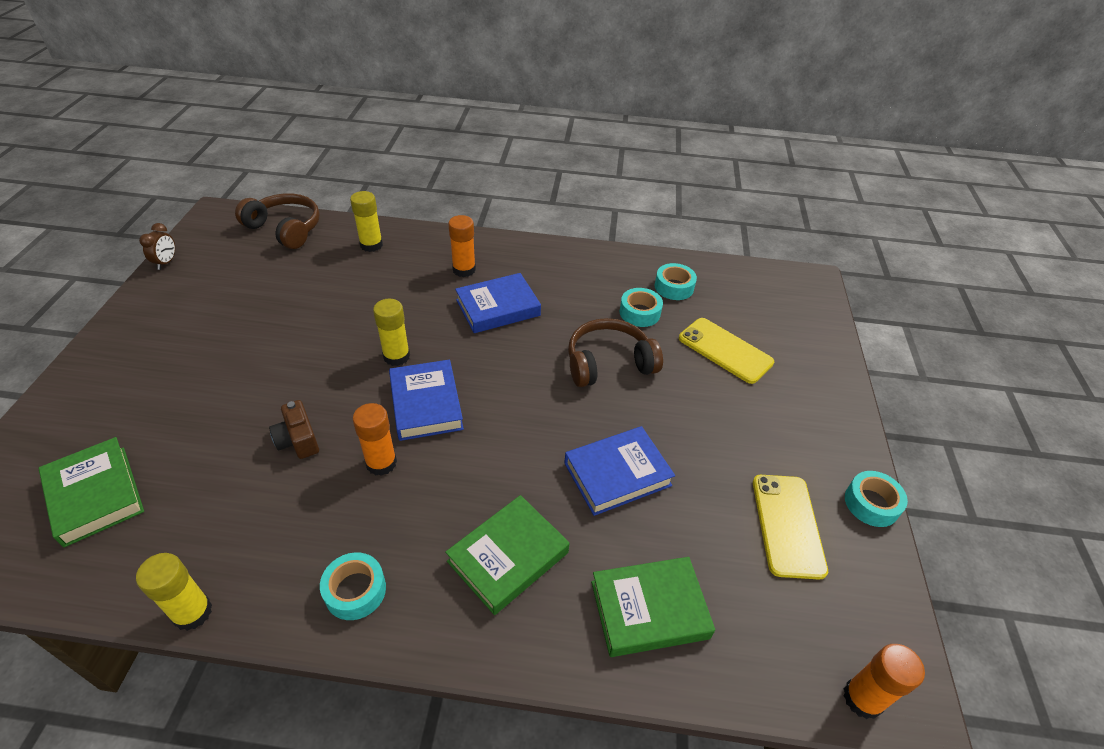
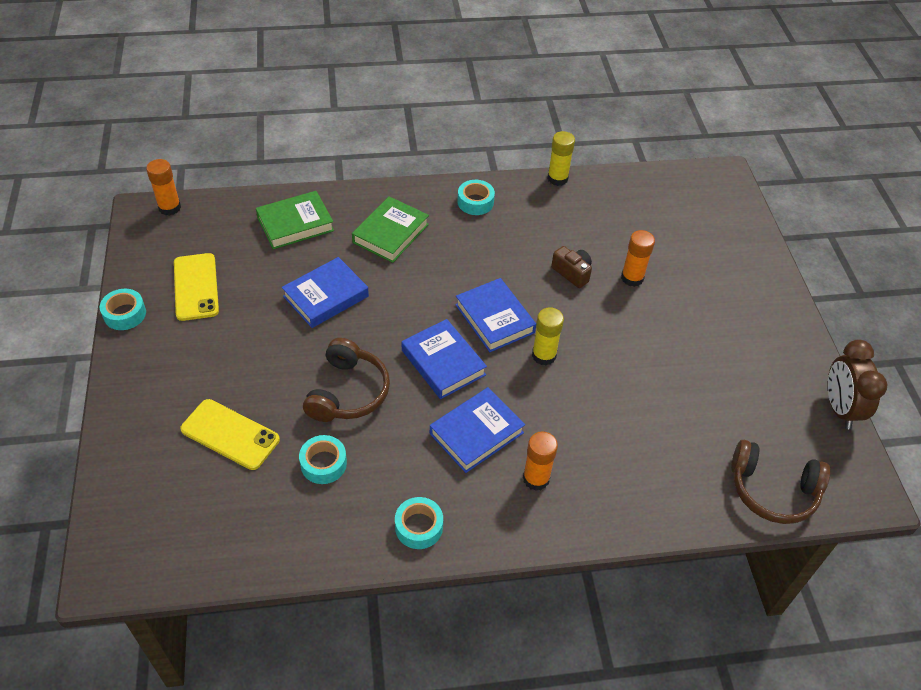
camera: 165 degrees right, 5 degrees up
green book [39,437,144,547] -> none
brown clock [139,223,175,270] -> brown clock [828,340,887,429], size x1.86
yellow glue stick [350,191,383,252] -> none
orange glue stick [353,403,397,476] -> orange glue stick moved to [621,230,655,287]
brown headphones [568,318,663,387] -> brown headphones turned 45 degrees counterclockwise [303,338,390,422]
turquoise tape [655,263,697,300] -> turquoise tape moved to [395,497,443,549]
none -> blue book [402,319,487,399]

